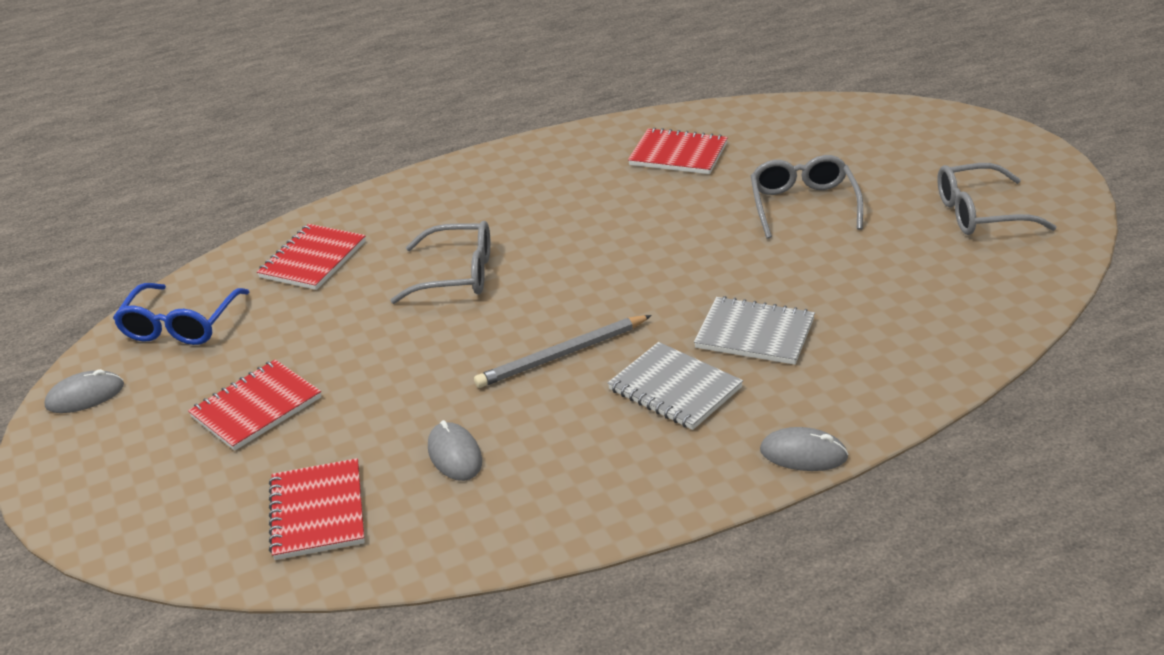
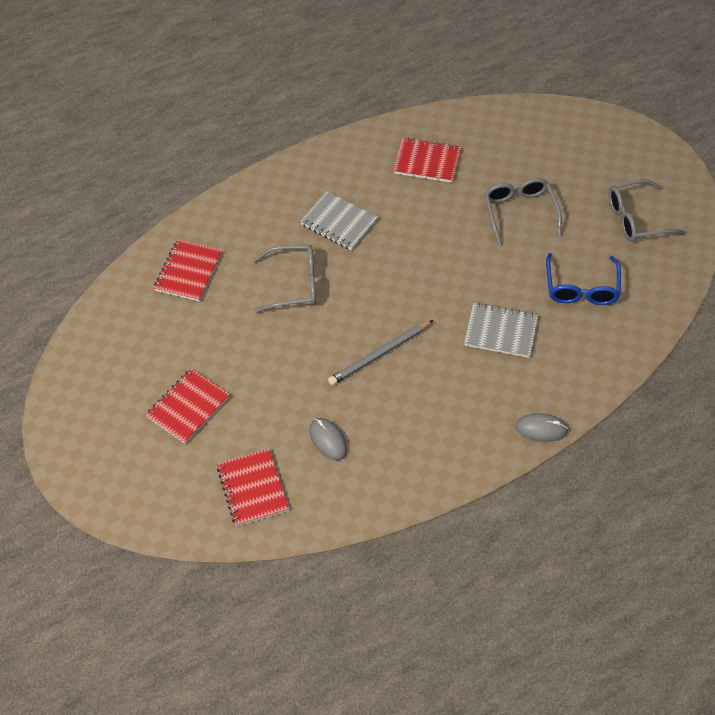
camera: 10 degrees left, 20 degrees up
grey mouse [44,369,124,413] -> none
blue glasses [113,283,249,345] -> blue glasses moved to [546,253,621,305]
grey notebook [608,342,743,430] -> grey notebook moved to [300,192,378,250]

